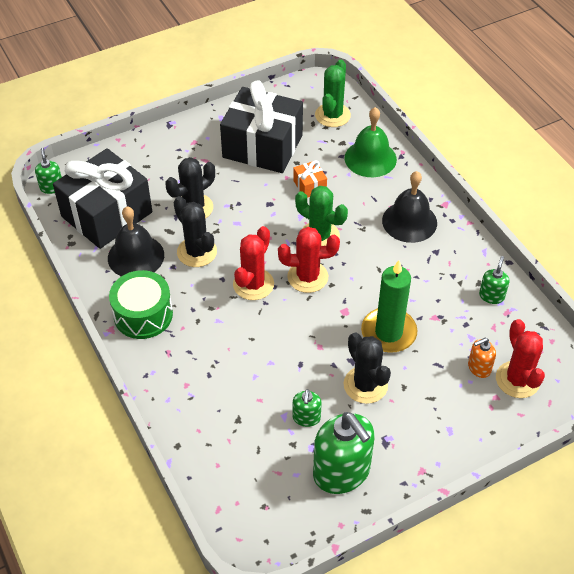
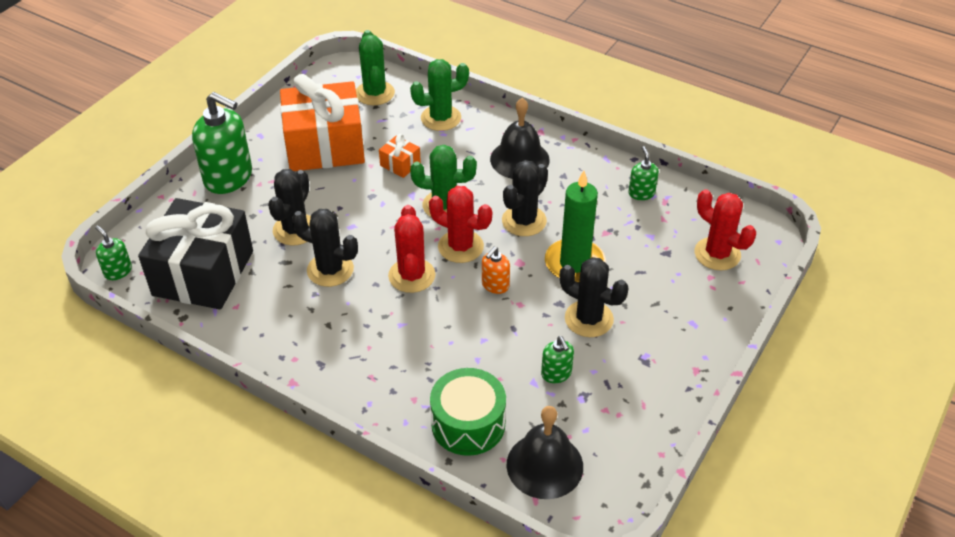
camera: 30 degrees left, 5 degrees down
black bell [108,207,164,276] -> black bell moved to [506,406,583,499]
green drum [109,270,173,339] -> green drum moved to [430,368,506,456]
black gift [220,80,303,173] -> orange gift [280,74,365,171]
red cactus [278,227,340,293] -> red cactus turned 60 degrees clockwise [429,186,492,263]
green soap dispenser [313,412,375,494] -> green soap dispenser moved to [192,92,252,194]
green bell [345,107,397,177] -> green cactus [410,59,469,131]
orange soap dispenser [468,338,496,378] -> orange soap dispenser moved to [482,247,510,294]
none -> black cactus [502,160,548,236]

